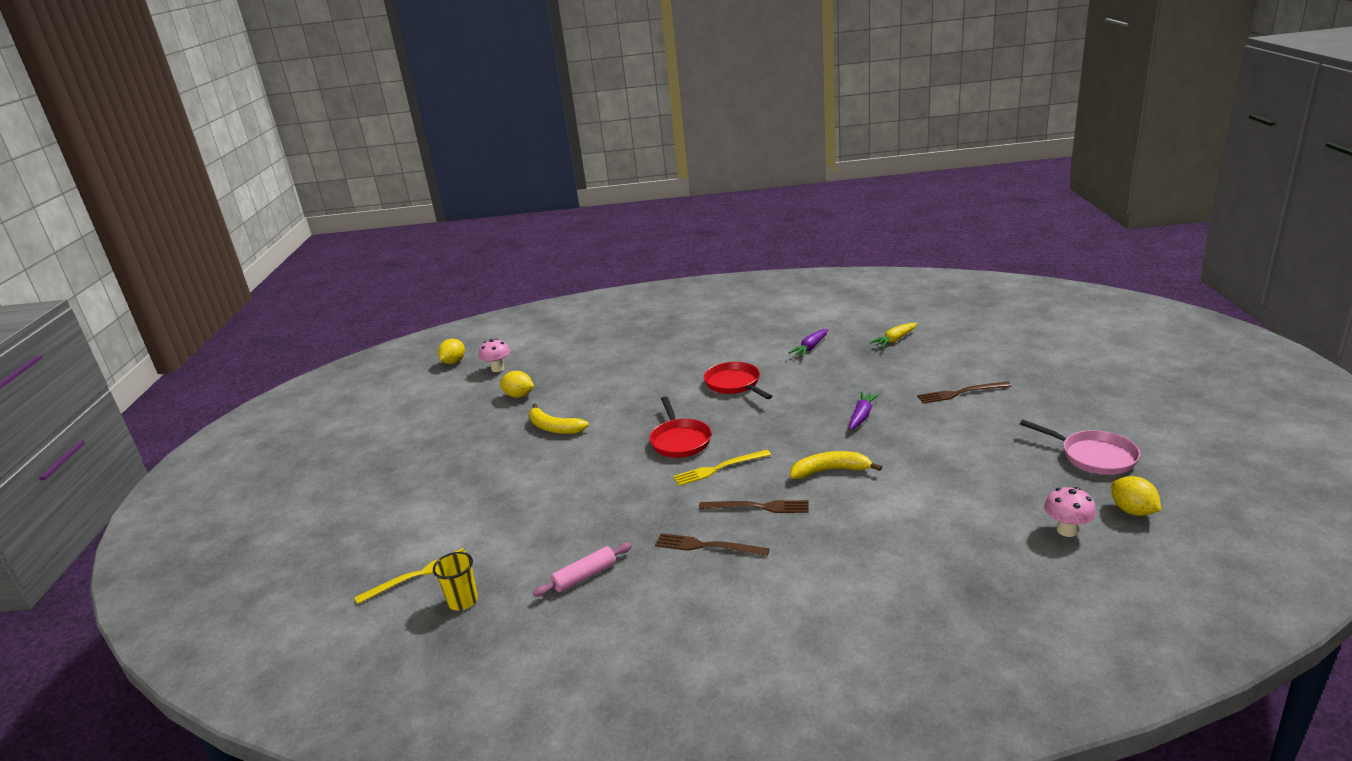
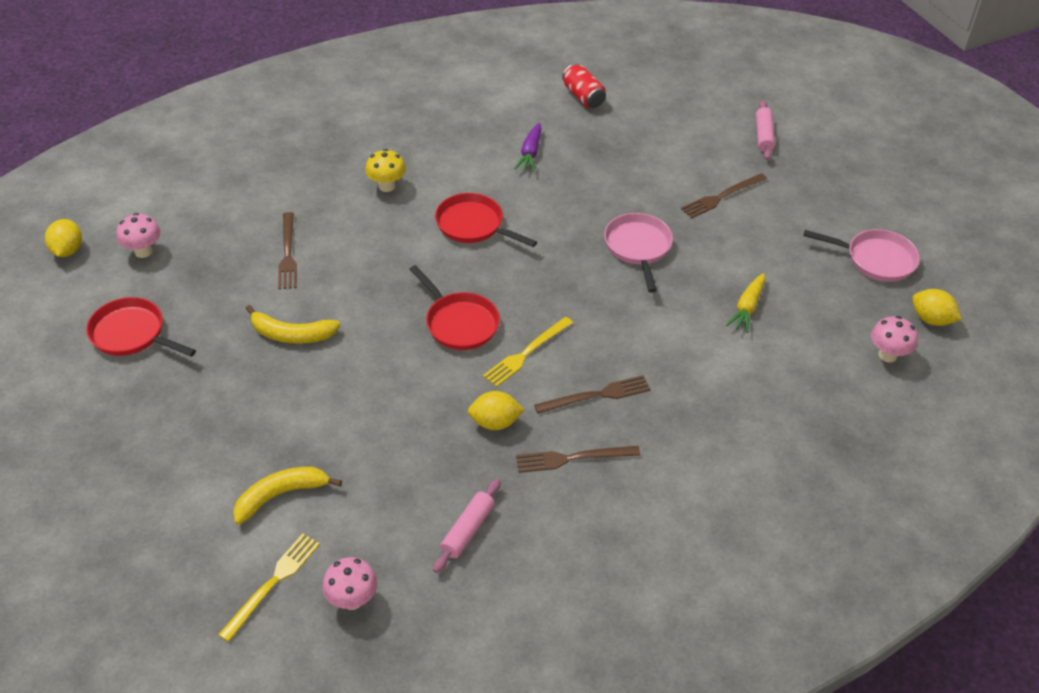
camera: 30 degrees left, 20 degrees up
yellow cup [433,552,478,611] -> pink mushroom [322,557,377,610]
yellow lemon [500,371,534,398] -> yellow lemon moved to [468,391,525,430]
yellow banana [790,451,882,479] -> yellow banana moved to [233,467,342,525]
purple carrot [849,391,880,430] -> pink pan [604,213,673,293]
yellow carrot [869,323,917,348] -> yellow carrot moved to [726,273,765,333]
none -> red pan [86,297,196,357]
none -> brown fork [278,212,297,289]
none -> yellow mushroom [365,149,406,192]
none -> red can [562,64,606,108]
none -> pink rolling pin [756,100,775,160]

